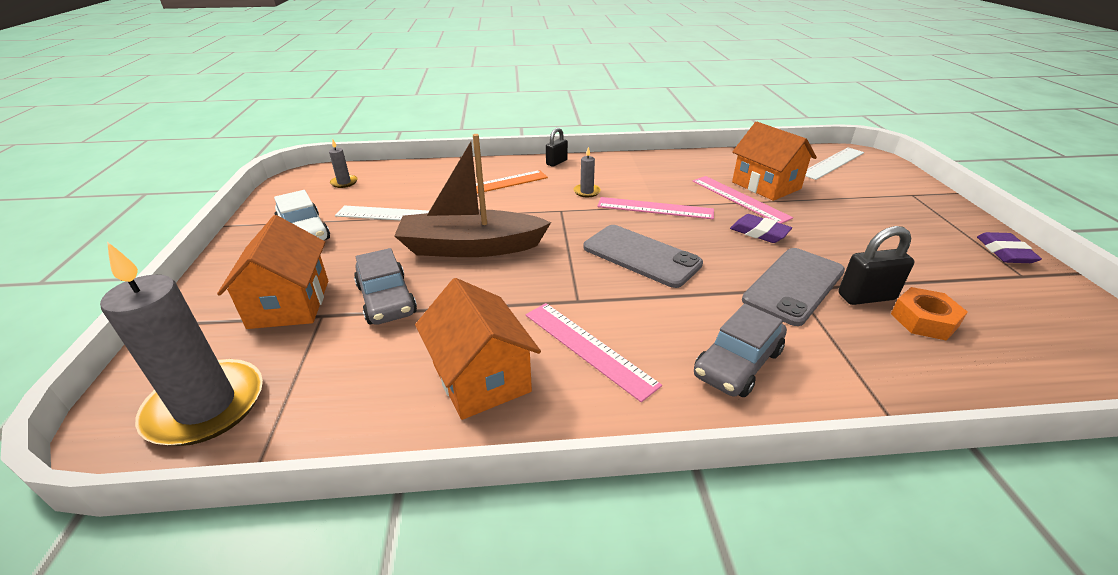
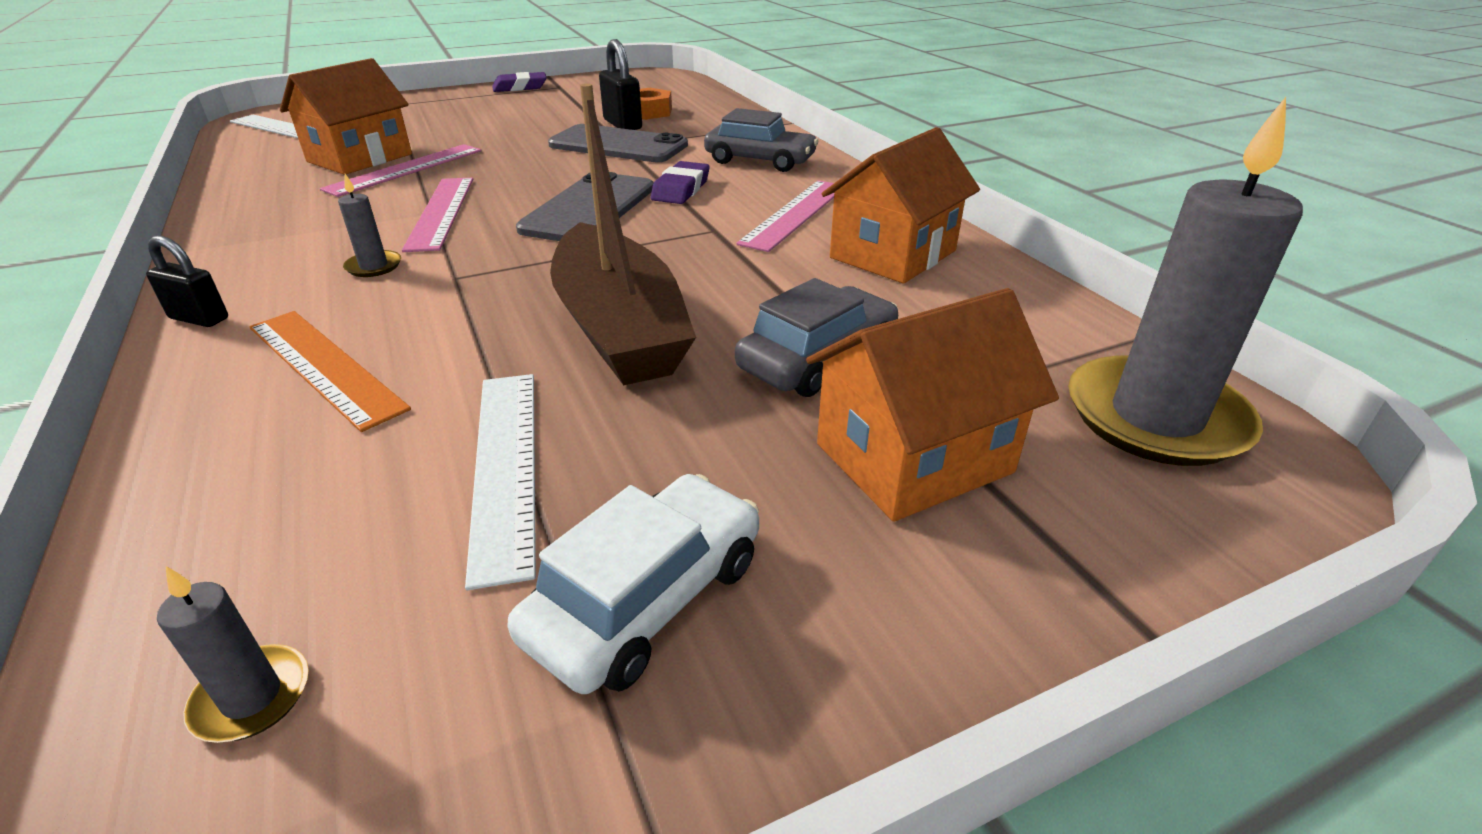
camera: 110 degrees left, 0 degrees up
purple eraser [730,214,792,243] -> purple eraser moved to [651,161,710,204]

